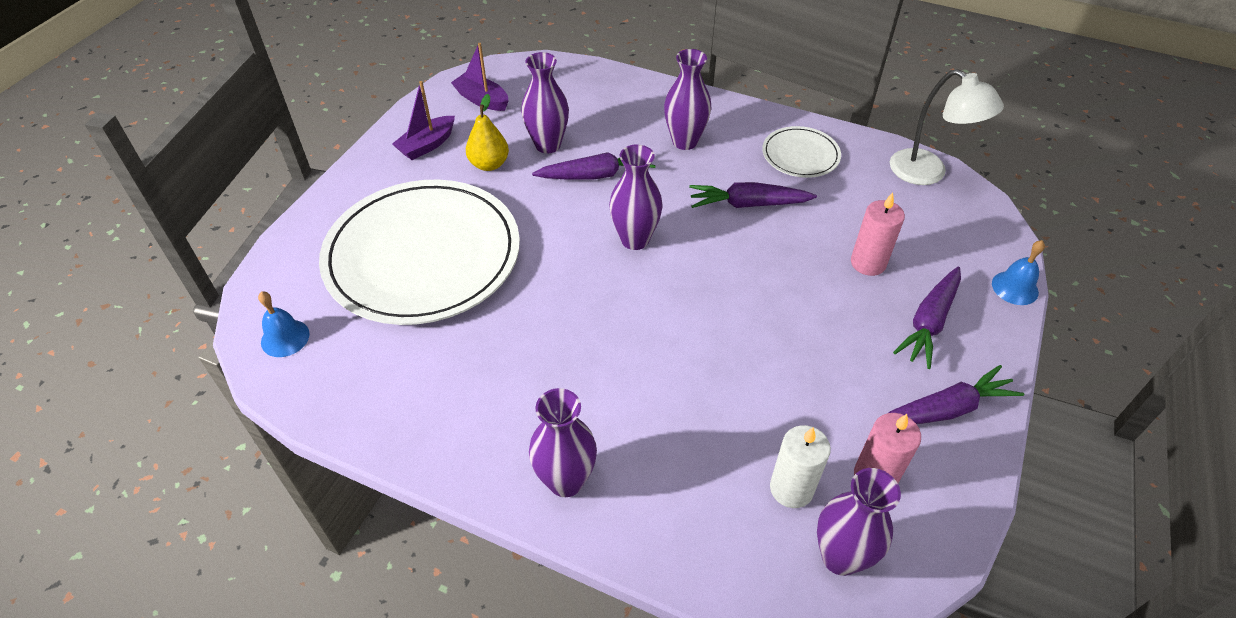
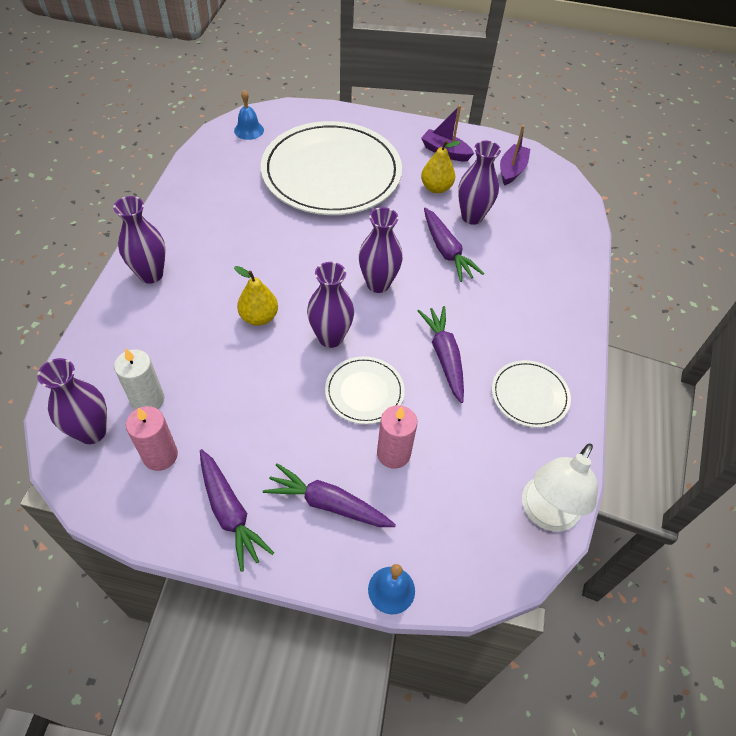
camera: 75 degrees right, 5 degrees up
purple vase [664,49,712,150] -> purple vase moved to [307,262,354,348]
none -> yellow pear [234,266,278,326]
none -> white plate [325,356,405,424]

